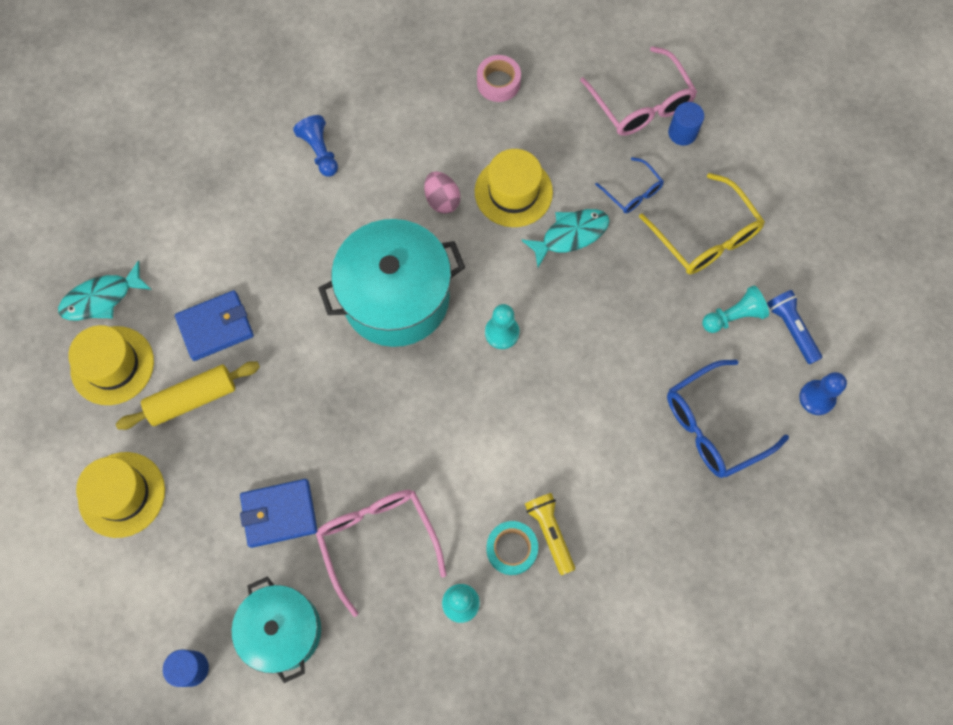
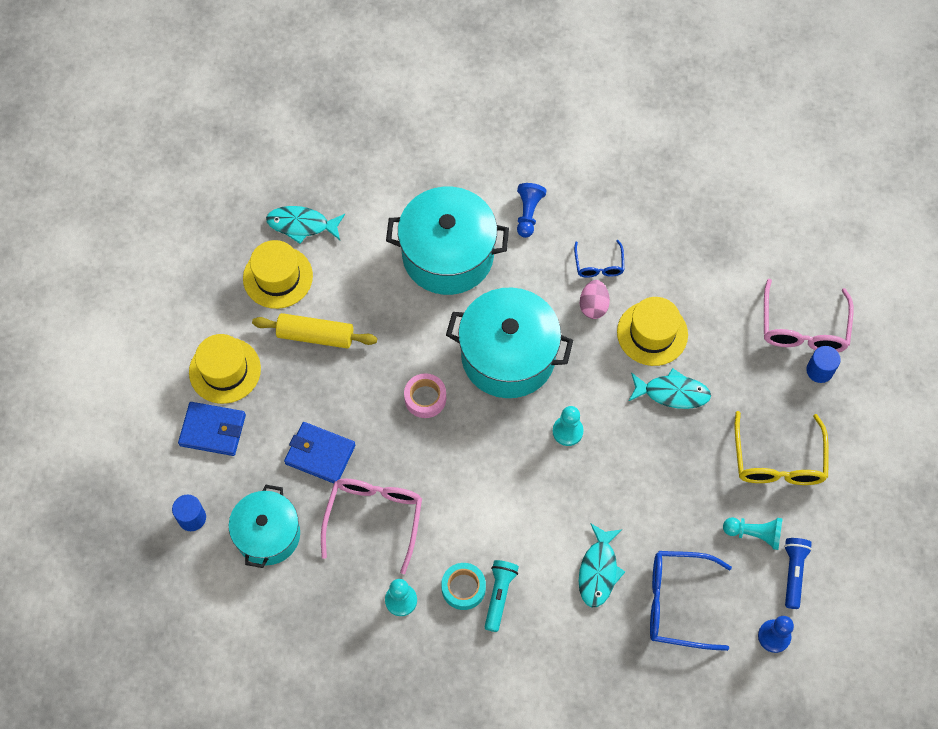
camera: 35 degrees right, 5 degrees down
blue wallet [175,290,254,361] -> blue wallet moved to [178,402,246,456]
pink tape [477,55,521,102] -> pink tape moved to [404,373,446,418]
yellow flashlight [525,493,575,575] -> turquoise flashlight [485,560,519,632]
blue glasses [595,157,664,214] -> blue glasses moved to [574,240,624,278]
none -> turquoise pot [386,187,509,295]
none -> turquoise fish [578,523,625,607]

